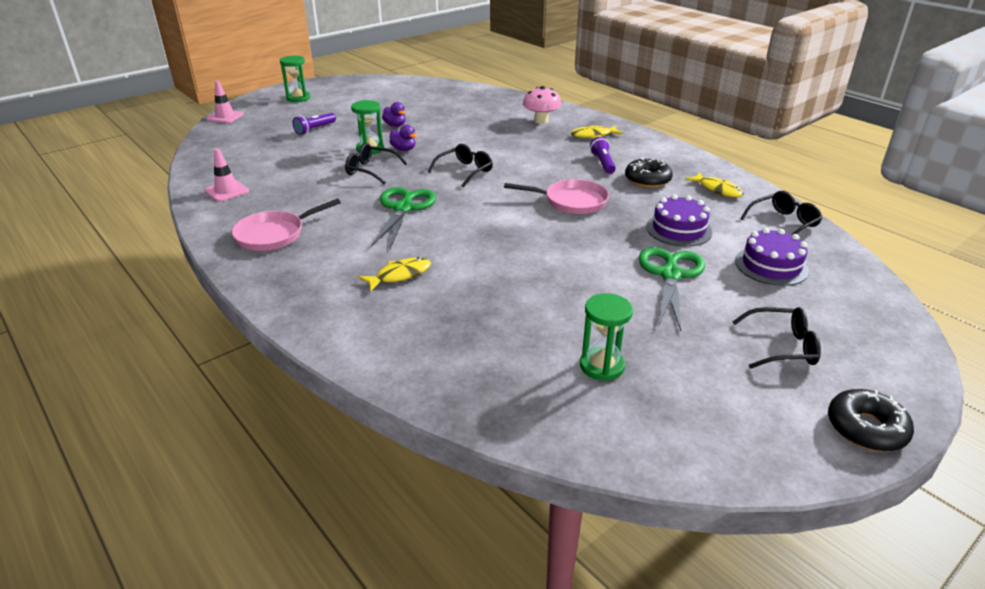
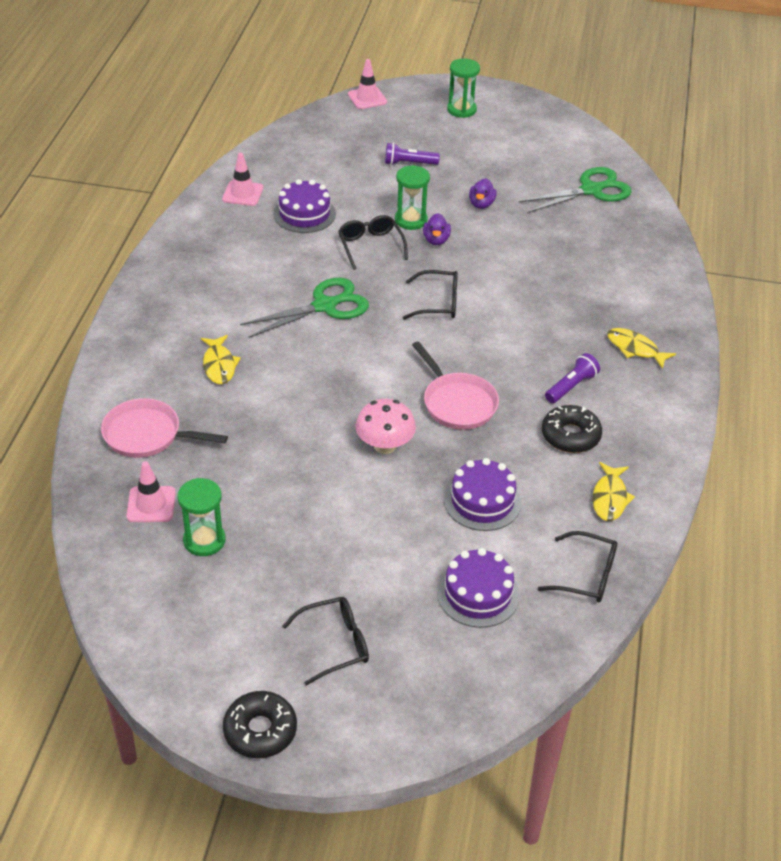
camera: 50 degrees right, 10 degrees up
pink pan [232,199,341,251] -> pink pan moved to [101,398,228,458]
yellow fish [358,257,431,291] -> yellow fish turned 60 degrees clockwise [201,335,241,384]
pink mushroom [523,86,562,124] -> pink mushroom moved to [356,399,416,454]
green scissors [638,247,705,331] -> green scissors moved to [518,167,632,213]
black glasses [732,307,821,369] -> black glasses turned 75 degrees counterclockwise [282,597,369,686]
none -> pink traffic cone [126,461,176,522]
none -> purple cake [273,179,336,233]

